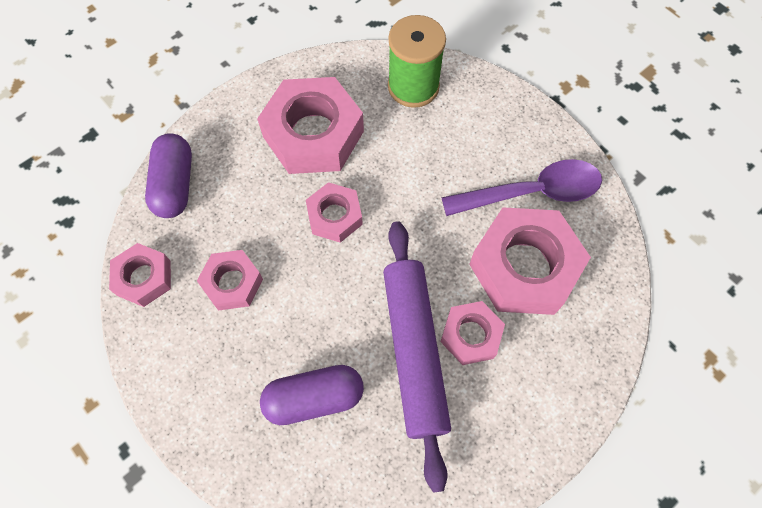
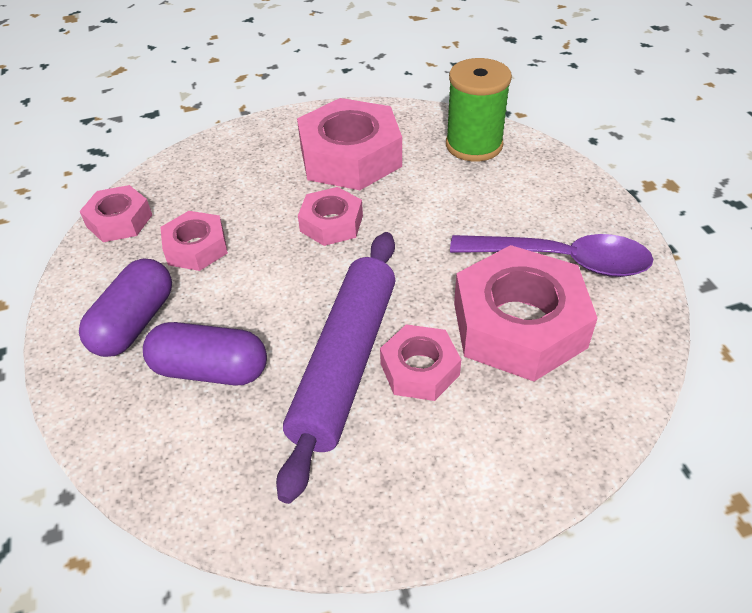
camera: 25 degrees right, 20 degrees down
purple capsule [145,133,192,218] -> purple capsule moved to [79,258,172,357]

